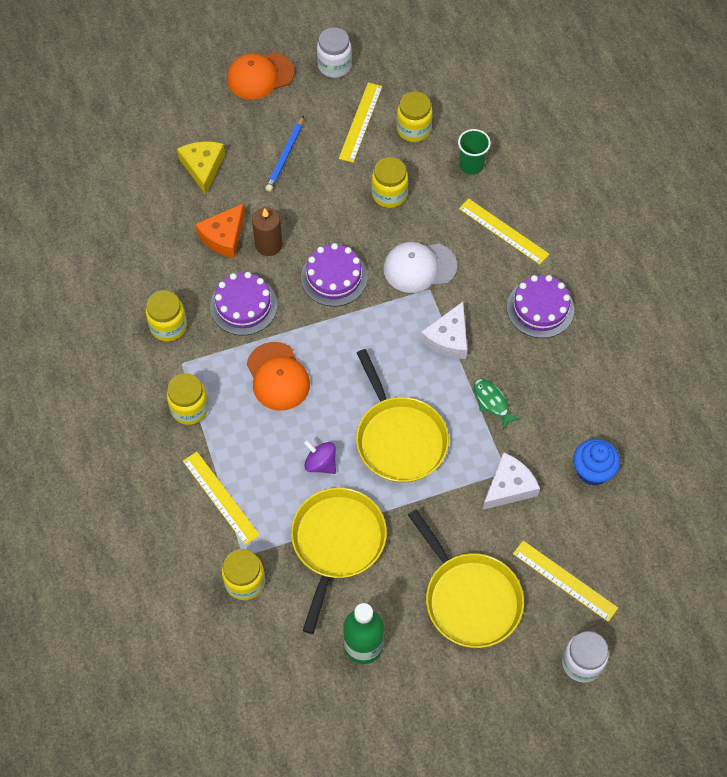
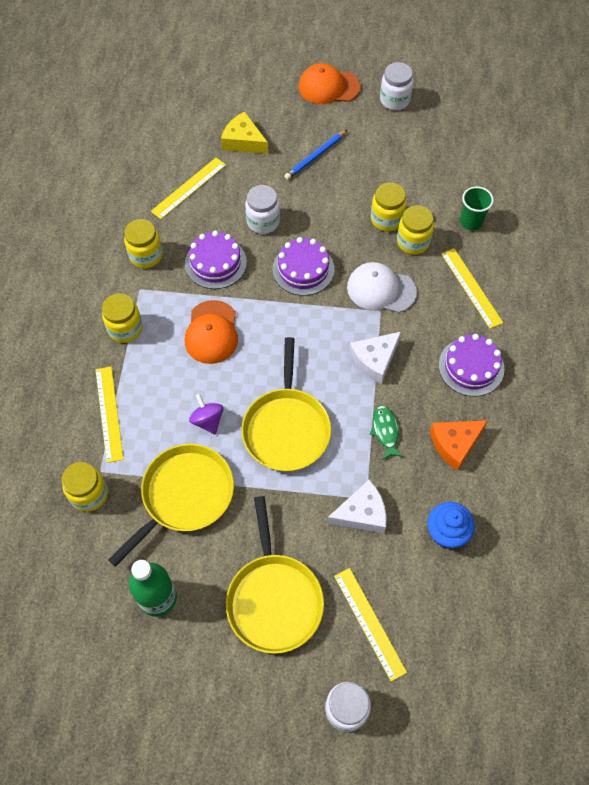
camera: 25 degrees right, 0 degrees up
yellow cheese [177,141,225,195] -> yellow cheese turned 75 degrees counterclockwise [221,111,268,154]
orange cheese [195,203,245,258] -> orange cheese moved to [430,420,488,471]
brown candle [252,207,282,256] -> white jar [245,185,280,234]
yellow ruler [339,83,382,163] -> yellow ruler moved to [151,158,226,219]
yellow jar [396,91,432,142] -> yellow jar moved to [397,205,434,255]

